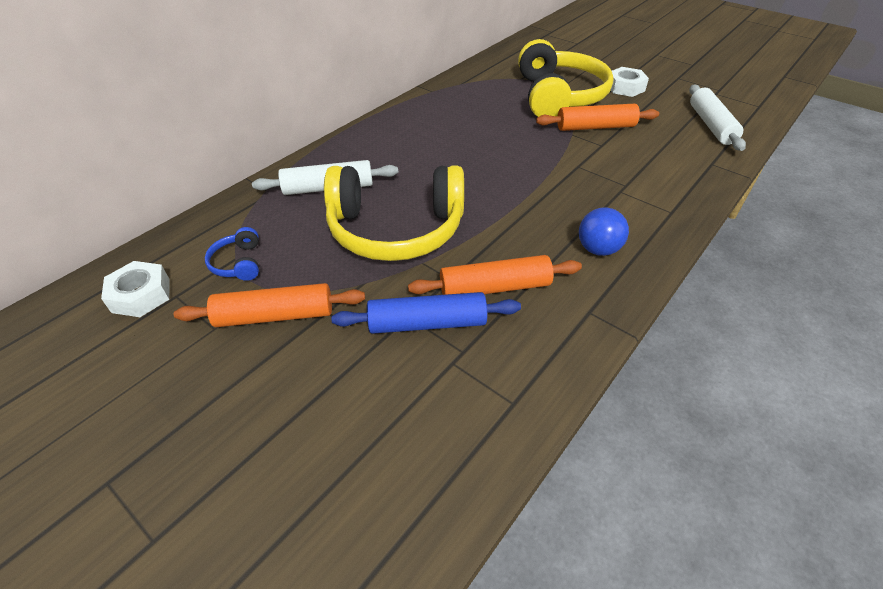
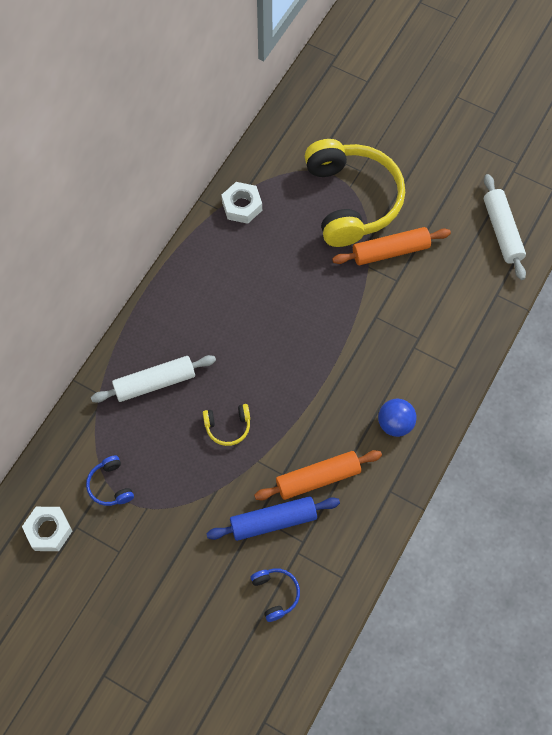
camera: 10 degrees left, 20 degrees up
orange rolling pin [174,283,365,327] -> none
yellow headphones [324,165,464,261] -> yellow headphones [203,404,250,446], size x0.40
white nut [611,67,649,97] -> white nut moved to [221,182,262,224]
none -> blue headphones [250,568,300,622]

